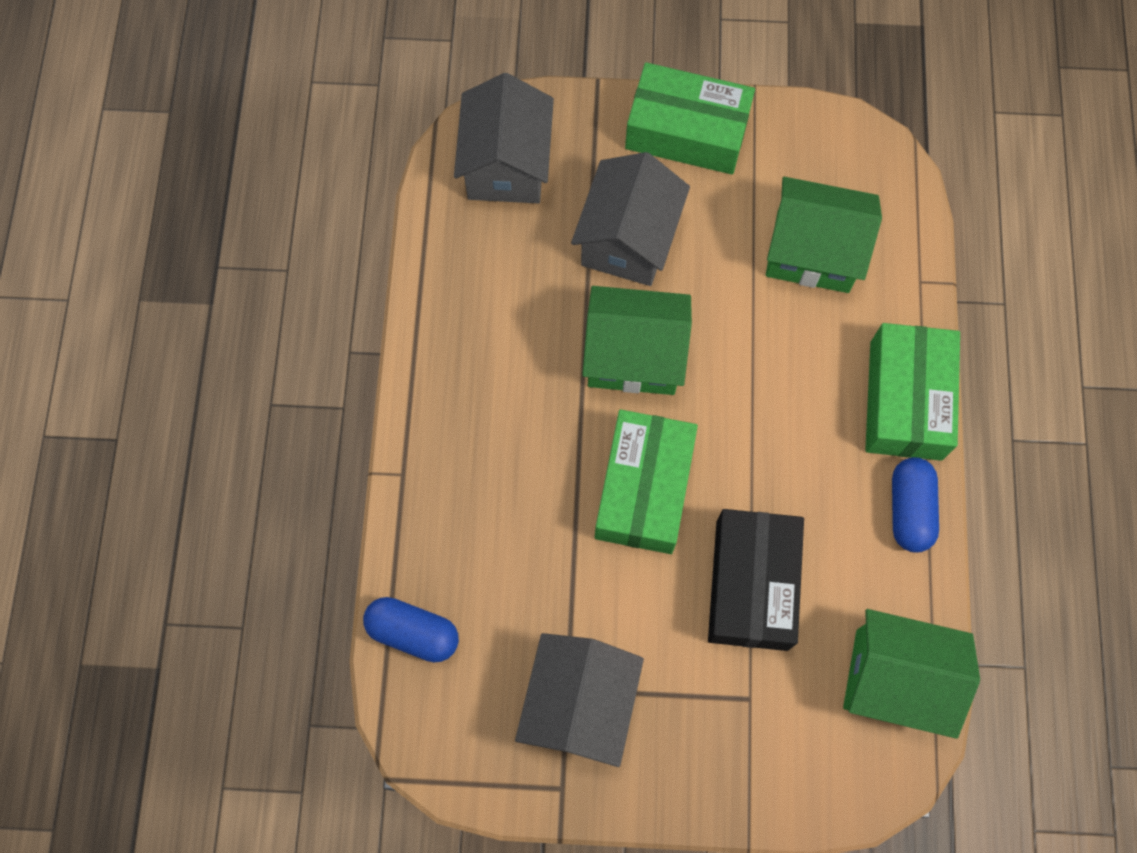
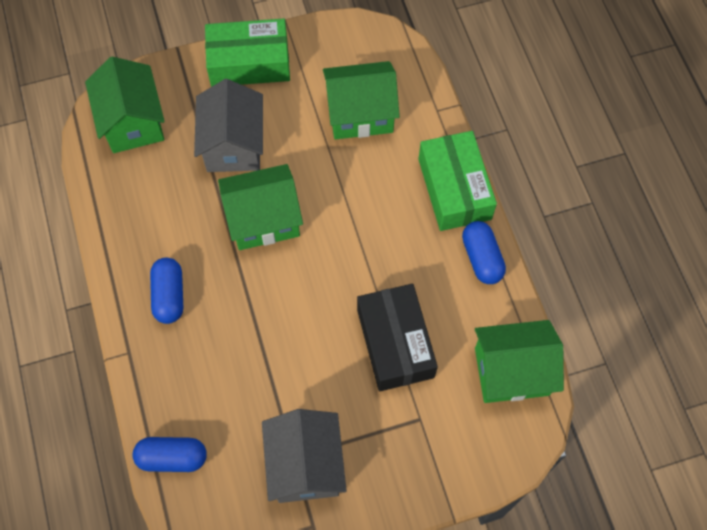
camera: 20 degrees left, 5 degrees down
grey house [454,73,554,203] -> green house [85,56,165,153]
green box [595,409,698,554] -> none
none -> blue capsule [150,257,183,324]

